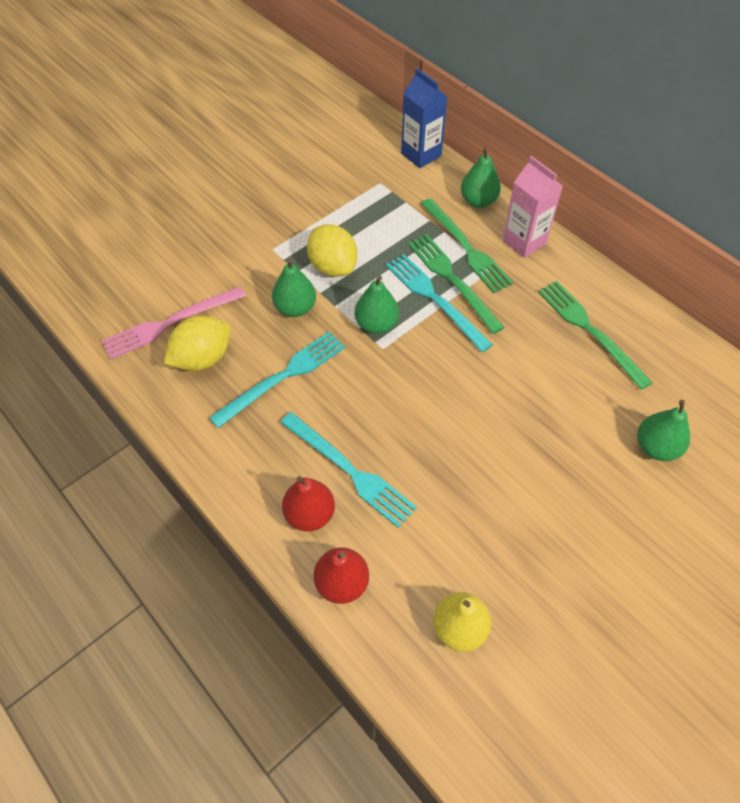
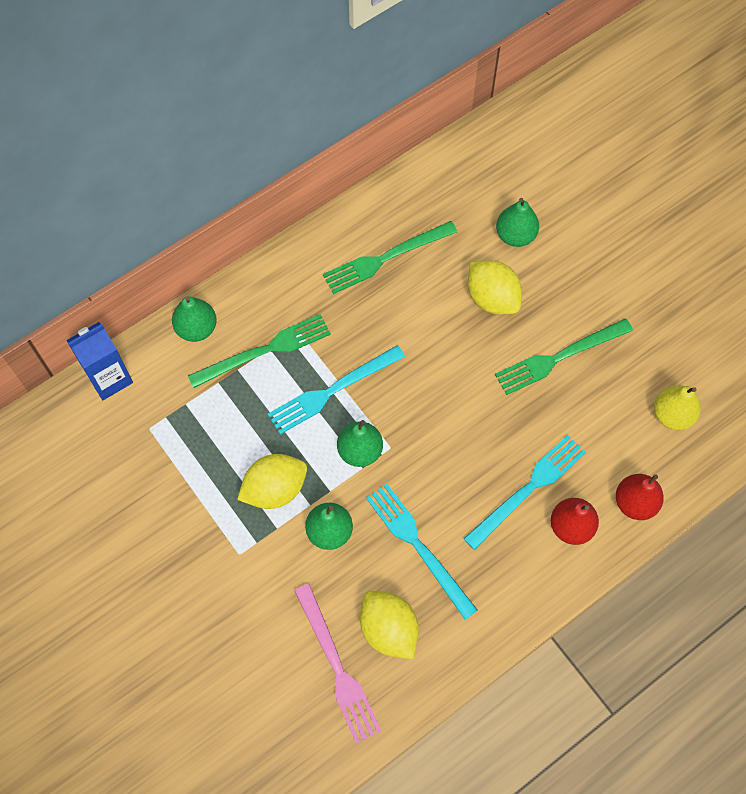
camera: 85 degrees left, 10 degrees up
green fork [408,234,505,334] -> green fork moved to [495,318,633,395]
pink carton [502,156,563,258] -> none
none -> yellow lemon [468,260,522,315]

